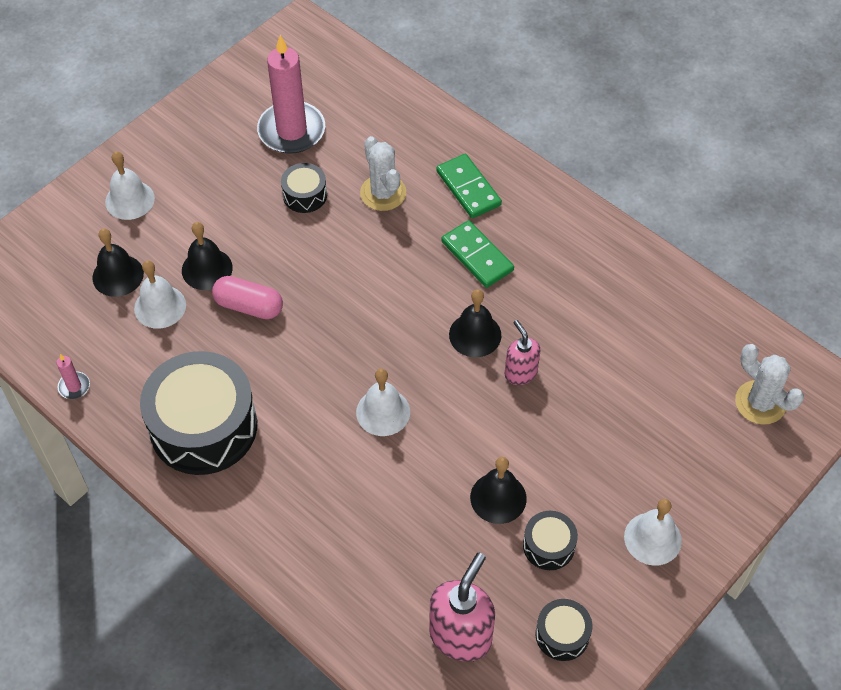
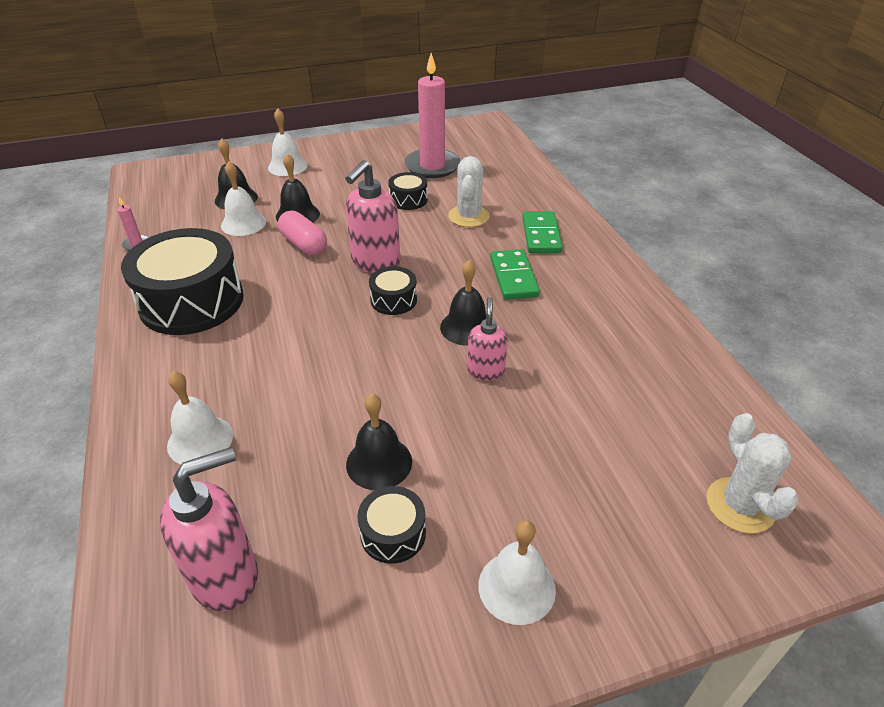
camera: 30 degrees right, 15 degrees down
white bell [356,369,410,436] -> white bell moved to [167,371,233,464]
black drum [536,599,592,661] -> black drum moved to [369,266,417,315]
none -> pink soap dispenser [345,160,400,273]

